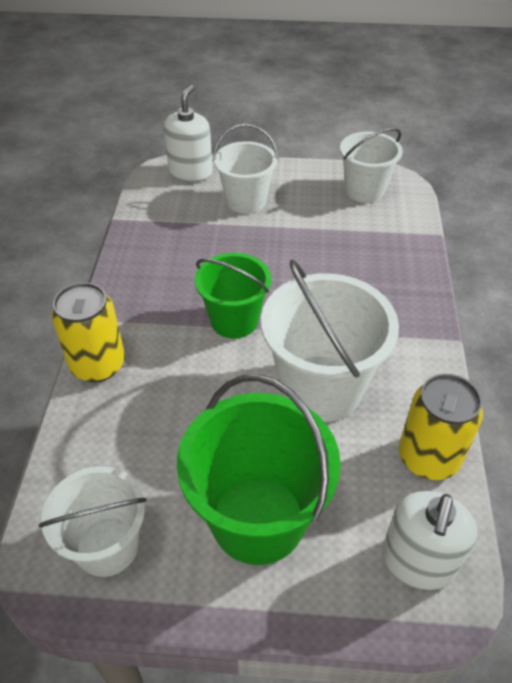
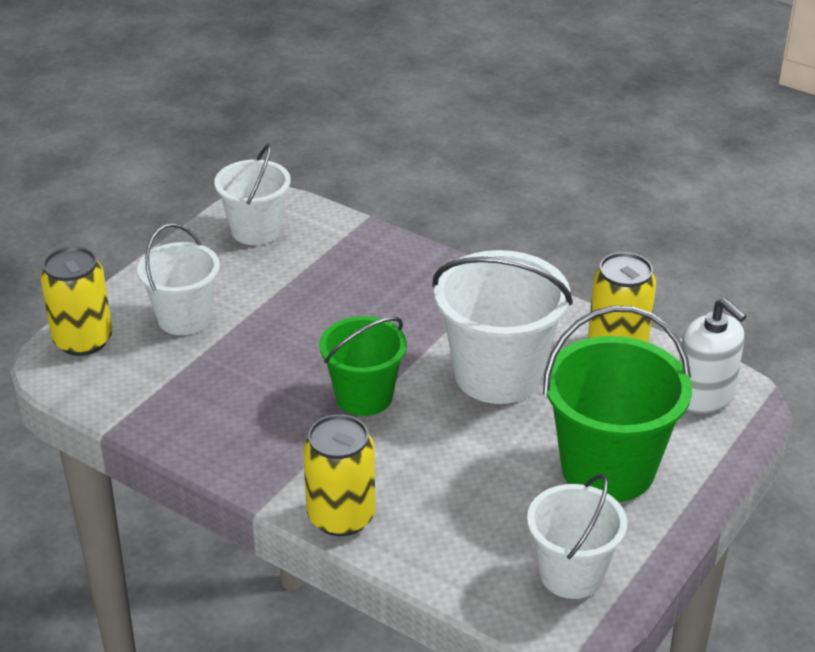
camera: 60 degrees left, 10 degrees down
white soap dispenser [164,85,213,182] -> yellow can [40,247,113,356]

